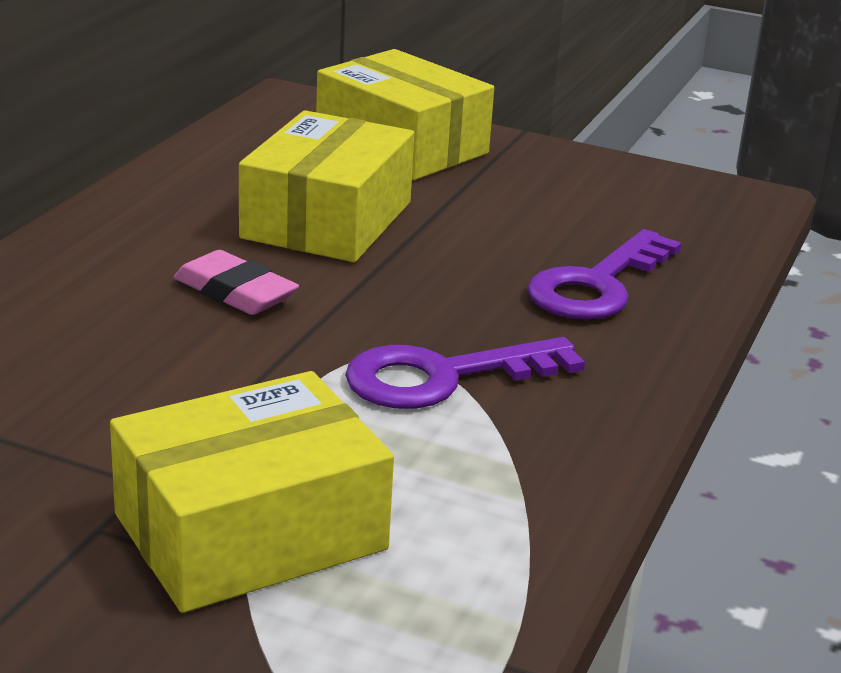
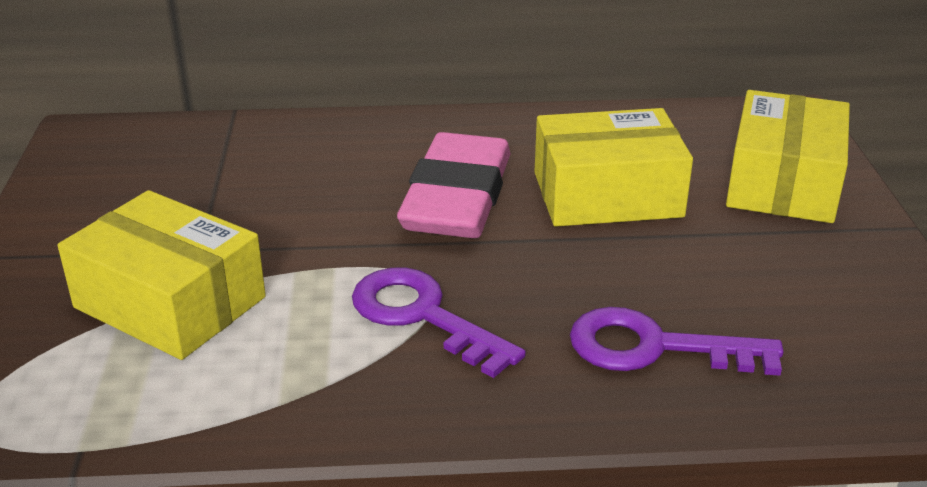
camera: 65 degrees right, 5 degrees up
pink eraser [174,250,299,315] -> pink eraser [397,132,511,238], size x1.92

